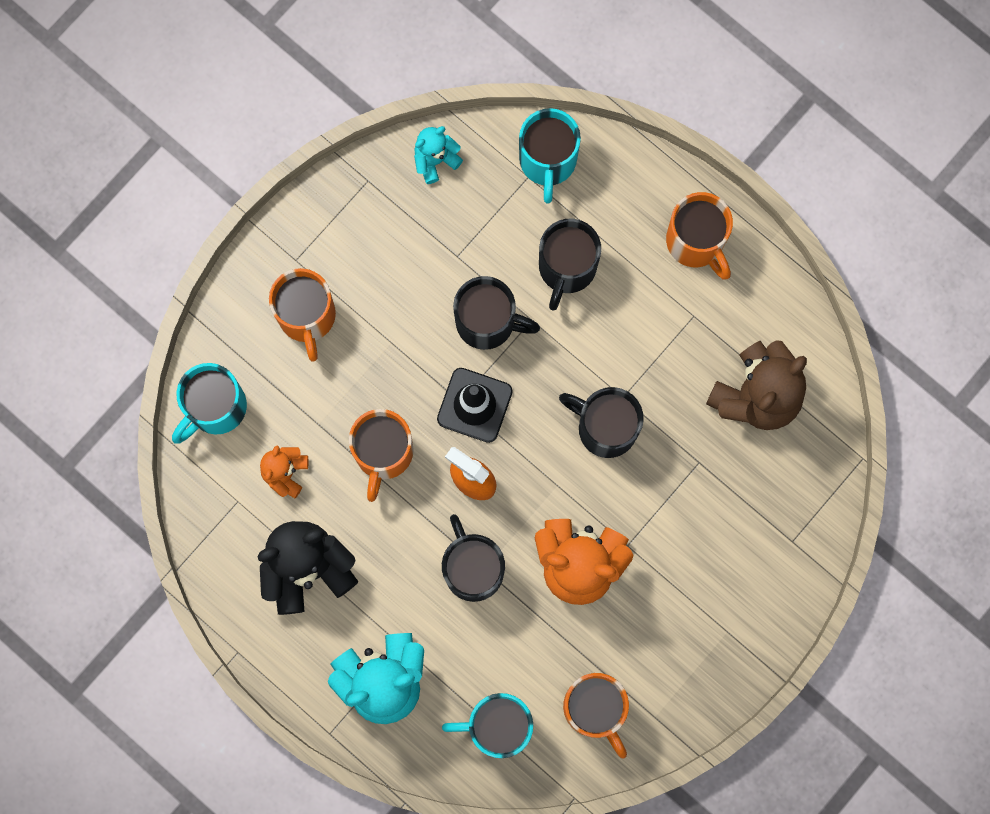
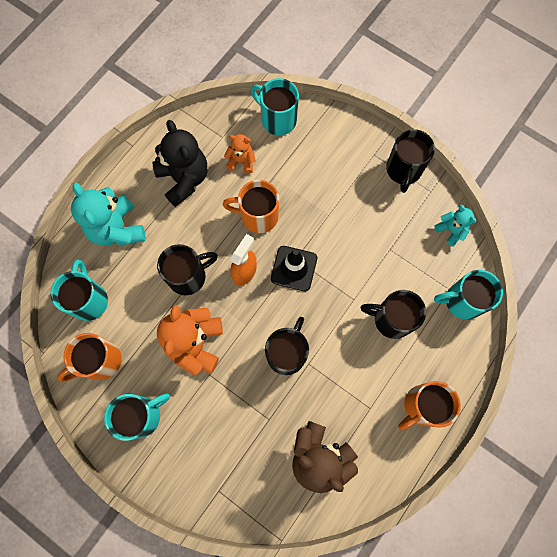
camera: 85 degrees right, 5 degrees down
orange mug [269,268,336,362] -> none
black mug [453,276,540,350] -> black mug moved to [386,129,435,193]
none -> turquoise mug [104,393,170,441]

